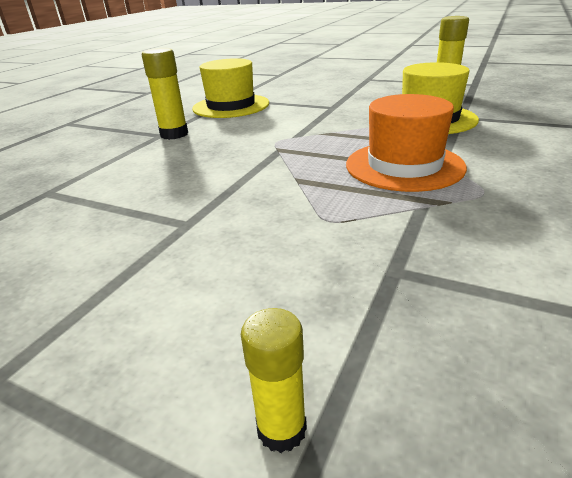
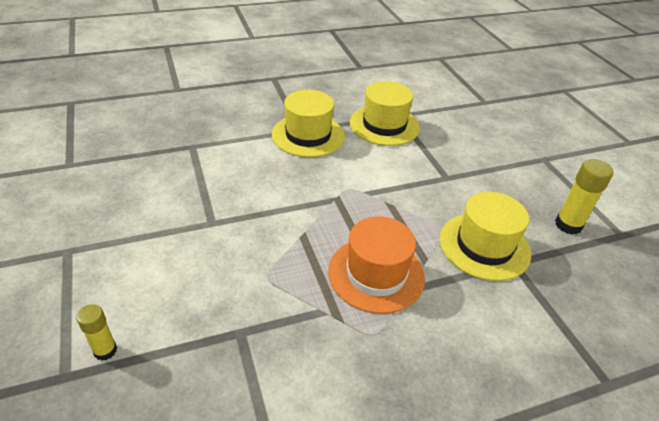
camera: 40 degrees right, 10 degrees up
yellow glue stick [142,48,188,140] -> yellow hat [272,90,345,157]

